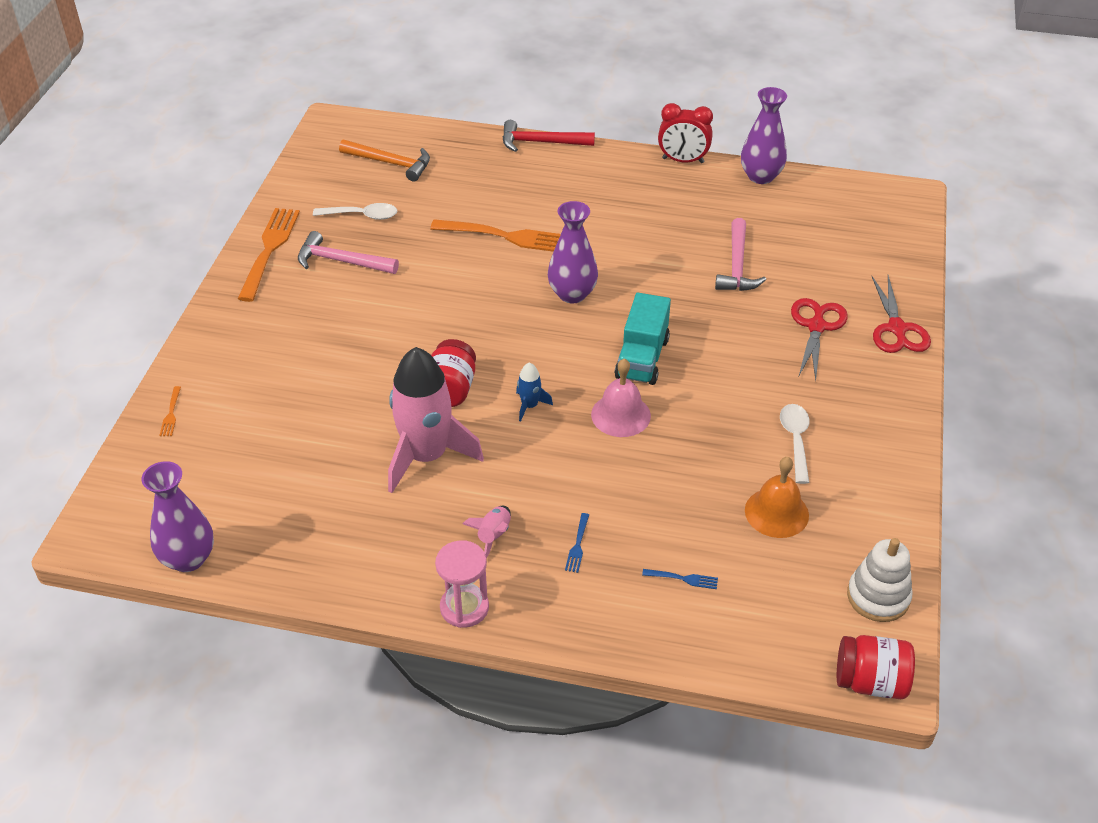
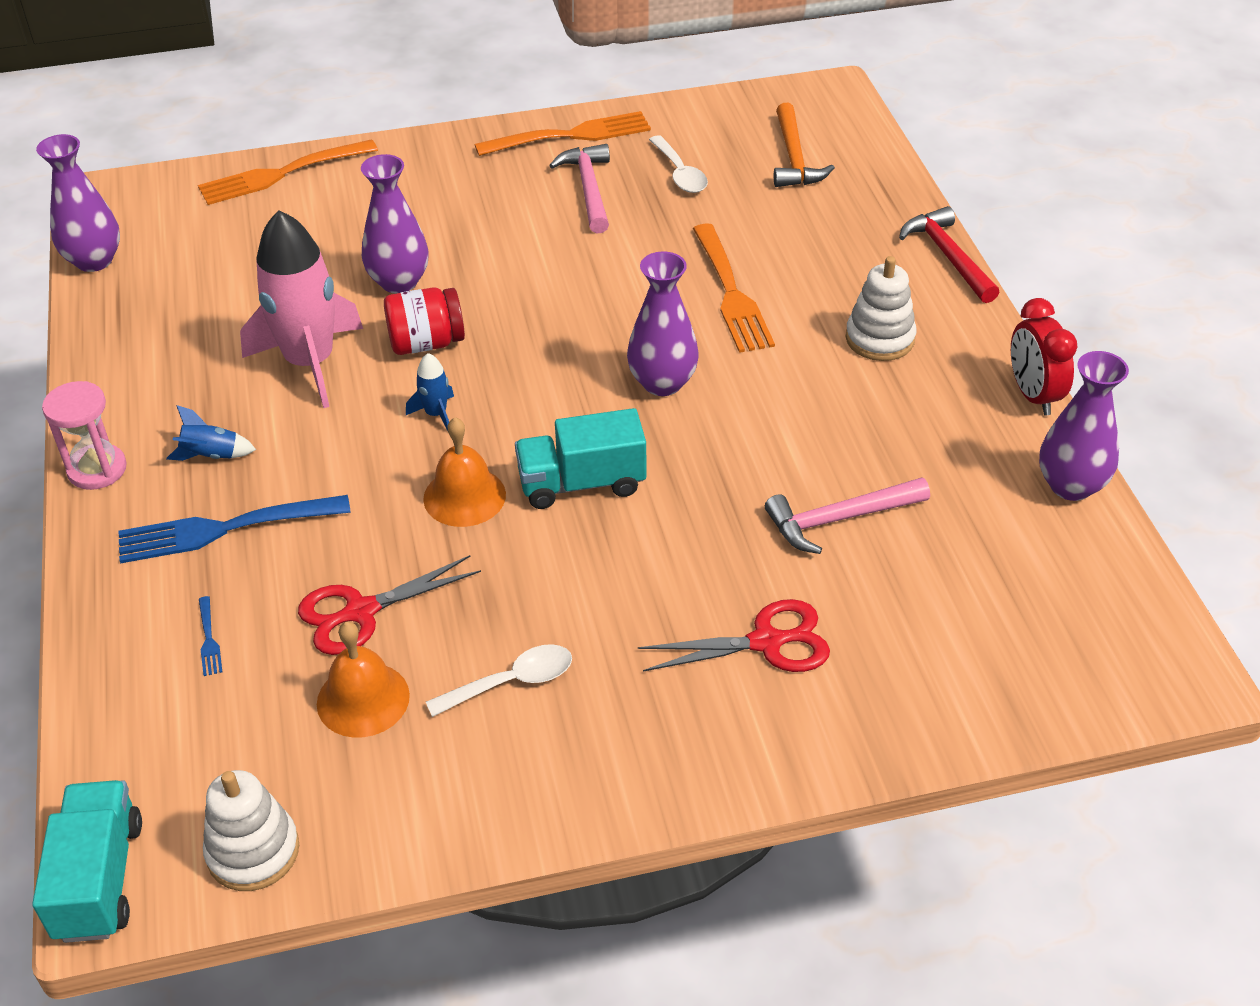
camera: 65 degrees right, 0 degrees up
orange fork [159,386,181,436] -> orange fork [198,139,378,205], size x2.42
pink rocket [462,506,511,558] -> blue rocket [166,405,256,461]
blue fork [565,513,589,573] -> blue fork [119,495,351,564], size x2.42
pink bell [591,359,651,437] -> orange bell [423,417,506,527]
red jar [837,635,915,699] -> turquoise truck [32,780,142,943]
red scissors [872,275,931,353] -> red scissors moved to [298,555,481,655]
none -> purple vase [361,154,429,294]
none -> white stacking toy [845,256,916,361]

